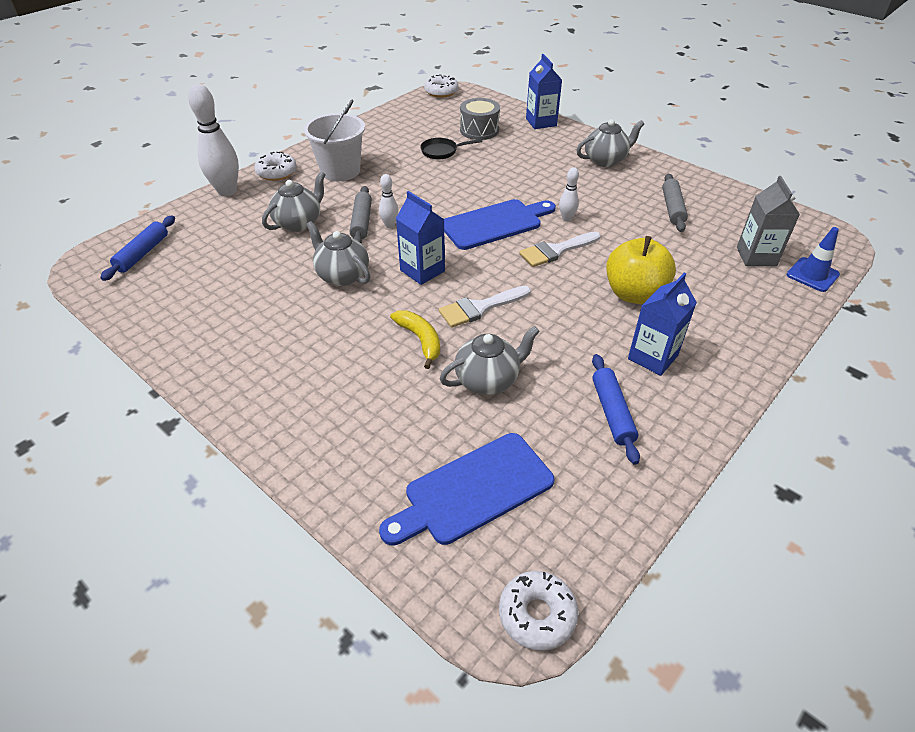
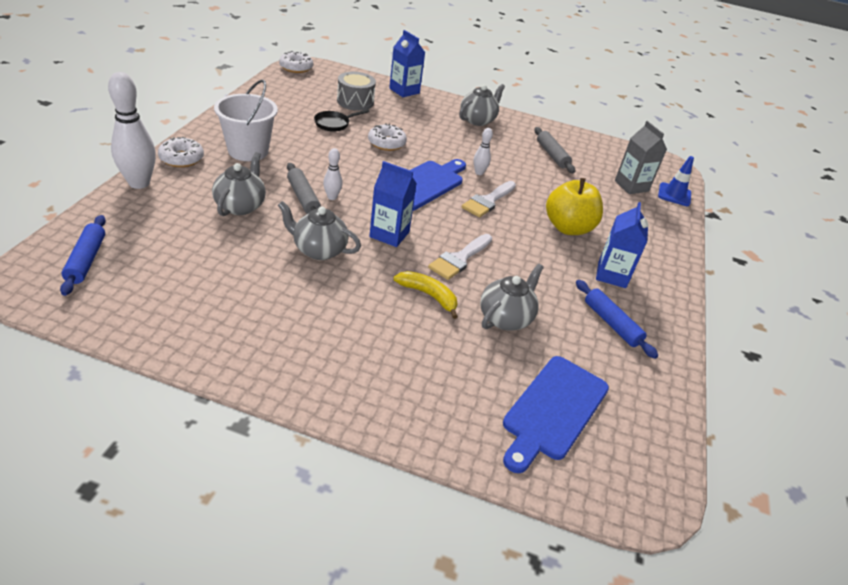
camera: 30 degrees left, 5 degrees down
white donut [499,571,579,651] -> white donut moved to [368,123,407,151]

